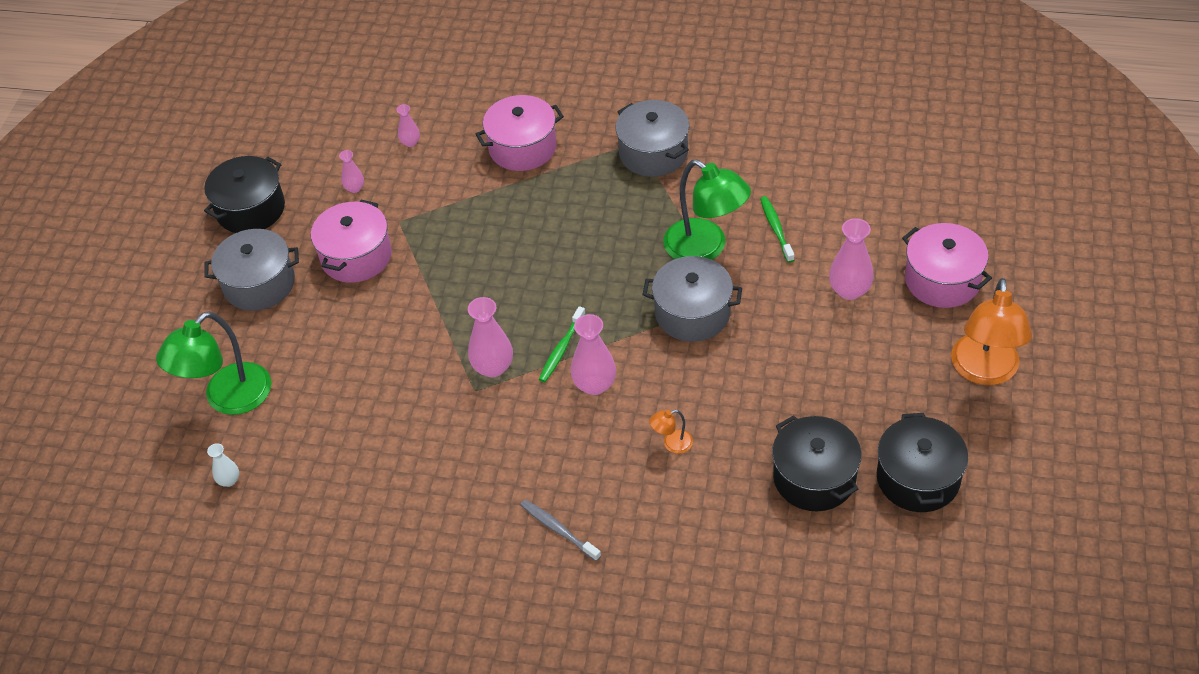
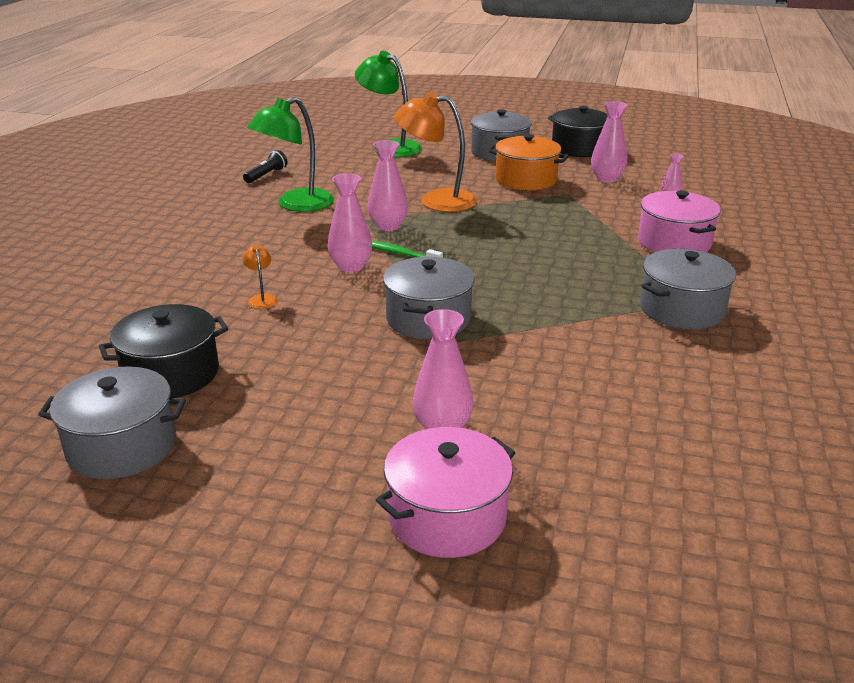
camera: 90 degrees right, 20 degrees down
white vase [207,443,239,487] -> none
pink pot [311,200,392,283] -> orange pot [488,134,569,191]
pink vase [339,150,364,193] -> pink vase [591,101,628,183], size x1.80
grey toothbrush [520,499,601,561] -> none
green lamp [663,160,751,260] -> green lamp moved to [247,97,334,212]
green toothbrush [760,196,794,263] -> none
black pot [877,413,968,512] -> grey pot [38,367,186,479]
orange lamp [951,278,1032,385] -> orange lamp moved to [394,92,477,212]
none -> black flashlight [243,150,288,183]

